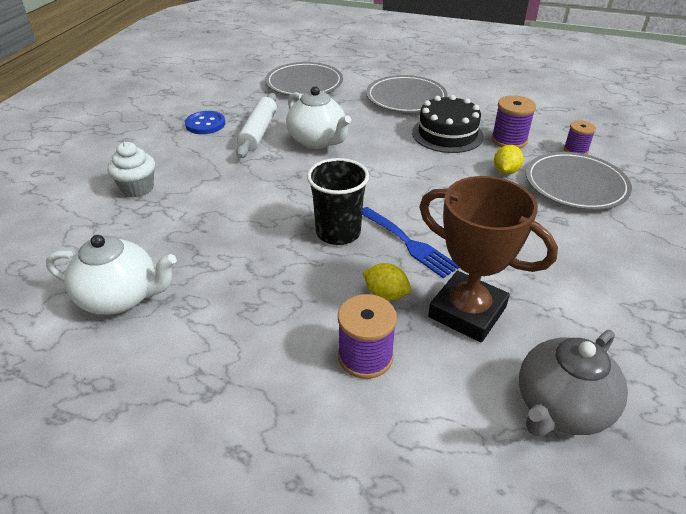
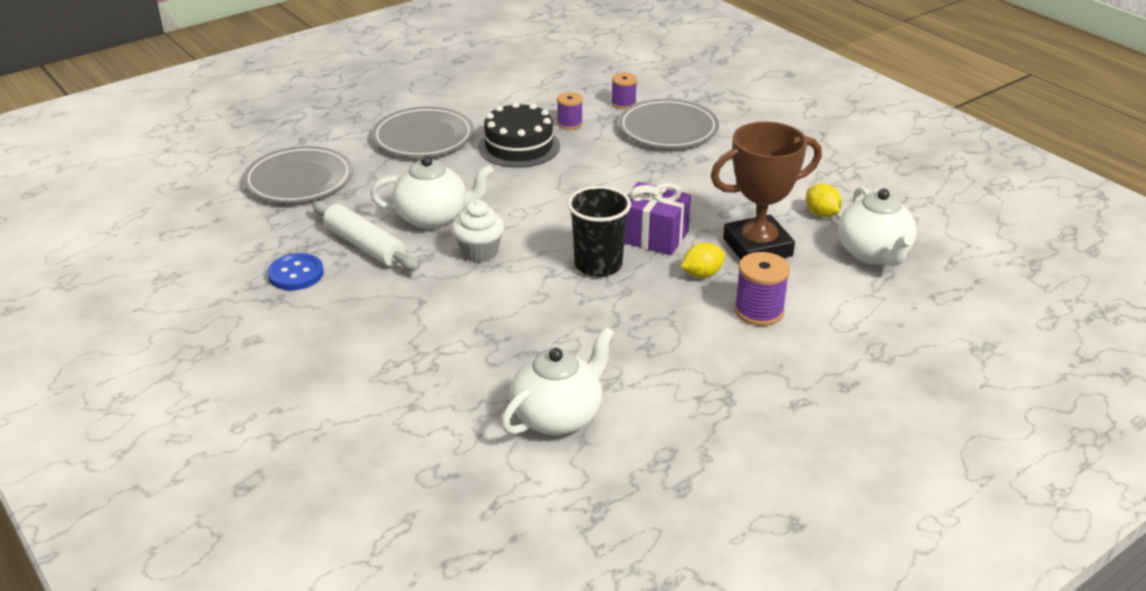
camera: 55 degrees left, 5 degrees down
white cupcake [107,142,155,198] -> white cupcake moved to [452,200,504,263]
blue fork [362,207,459,278] -> purple gift [624,182,691,256]
purple spool [491,95,536,149] -> purple spool [557,92,583,130], size x0.66
yellow lemon [494,145,524,175] -> yellow lemon moved to [806,183,842,217]
grey teapot [519,330,628,436] -> white teapot [838,186,917,266]

